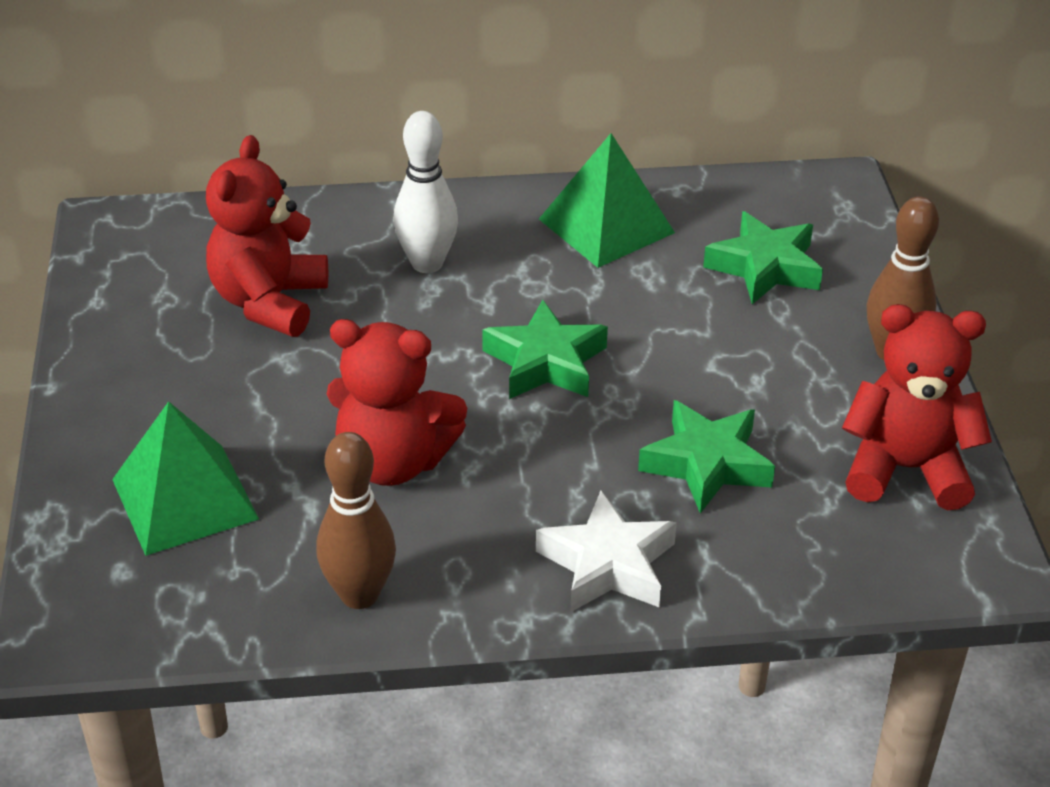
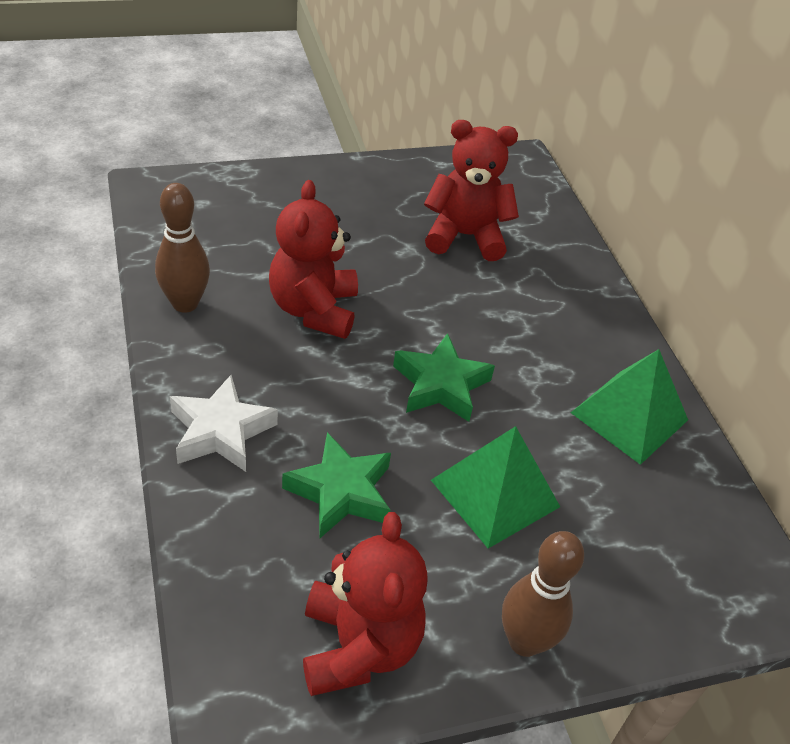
camera: 75 degrees right, 5 degrees up
green pyramid [112,401,259,556] -> green pyramid moved to [431,426,560,548]
white bowling pin [394,111,458,273] -> none
green star [703,211,823,304] -> none

